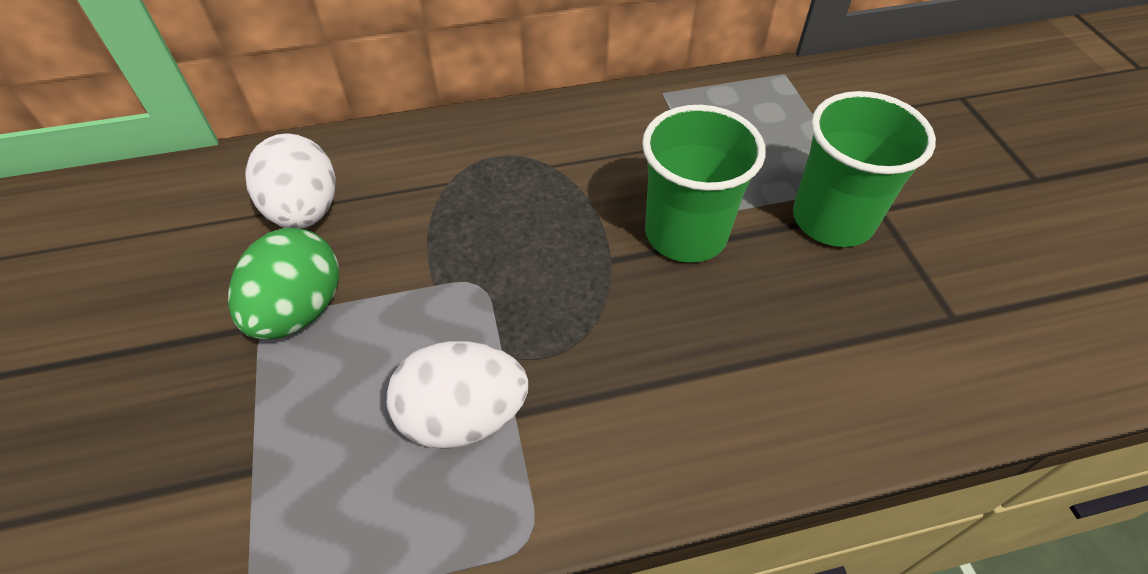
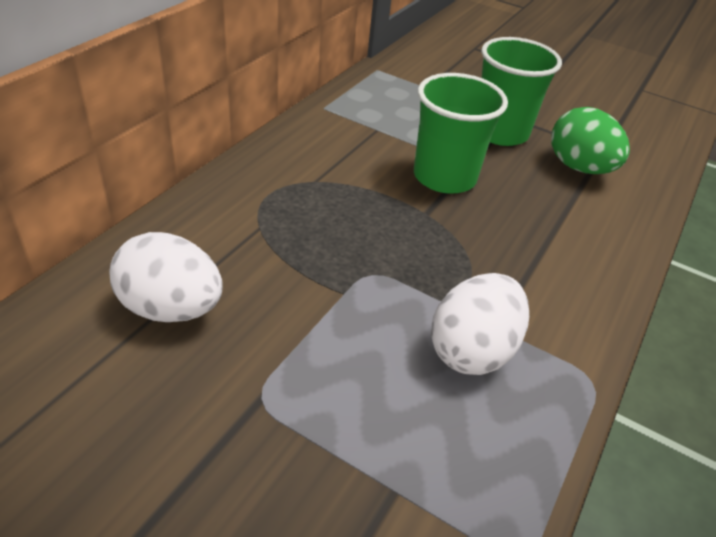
camera: 50 degrees left, 10 degrees down
green egg [228,228,339,340] -> green egg moved to [551,107,630,174]

